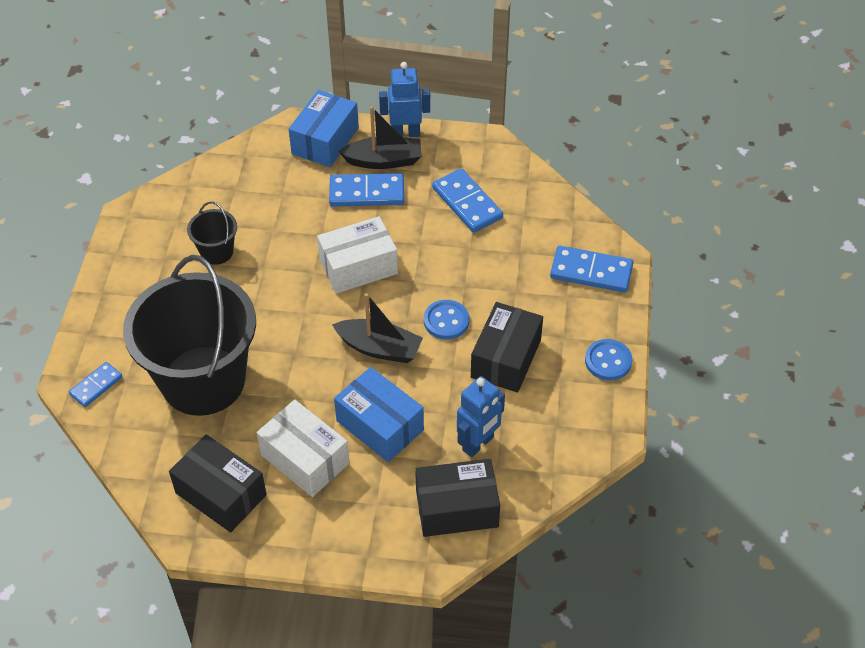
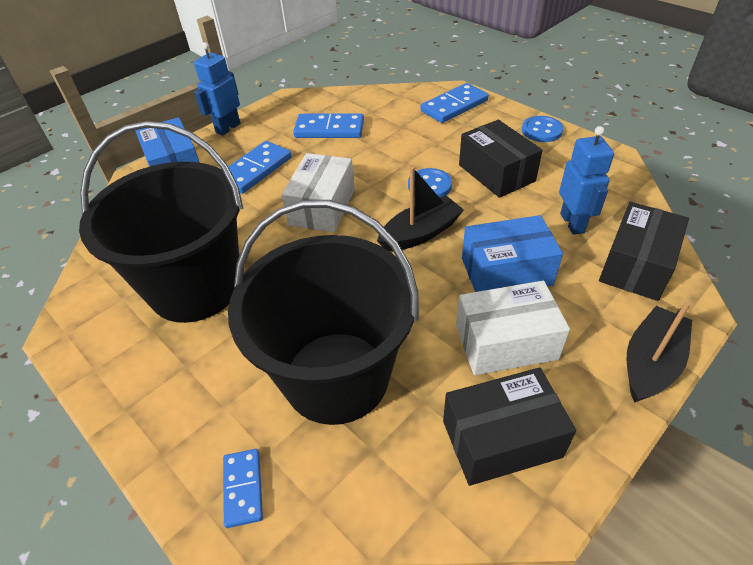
camera: 50 degrees left, 5 degrees down
black bucket [187,201,237,265] -> black bucket [79,121,243,323], size x2.38
black boat [339,106,421,169] -> black boat moved to [627,301,692,403]

